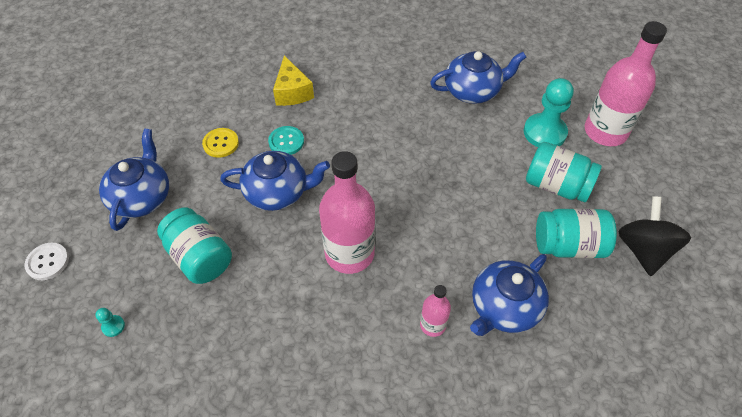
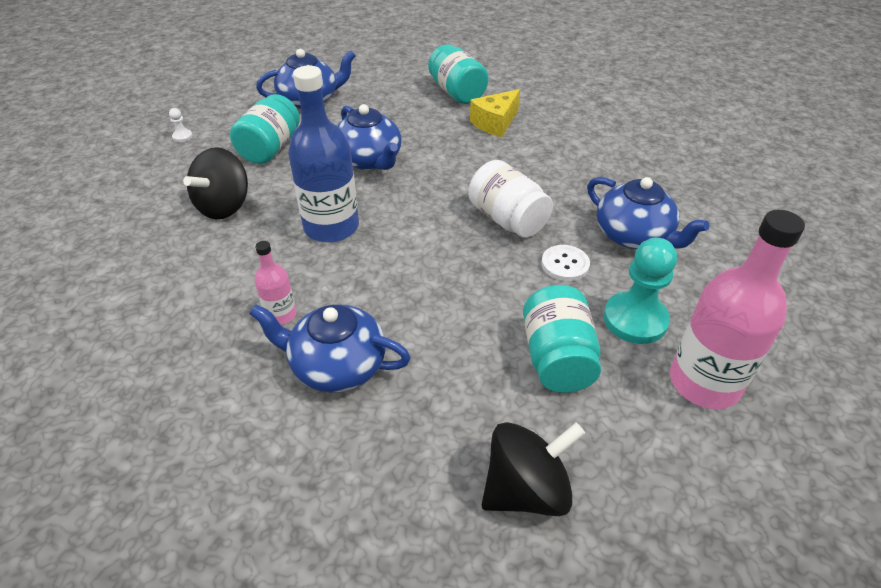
camera: 60 degrees right, 10 degrees down
white button [24,243,69,280] -> white button moved to [541,245,590,281]
turquoise pawn [95,308,125,337] -> white pawn [169,108,193,142]
yellow button [202,128,239,158] -> none
turquoise button [268,126,304,155] -> none
pink bottle [319,151,375,274] -> blue bottle [288,66,359,243]
turquoise jar [536,208,617,258] -> turquoise jar moved to [428,44,489,104]
none -> black spinning top [183,147,248,219]
none -> white jar [468,160,553,238]

